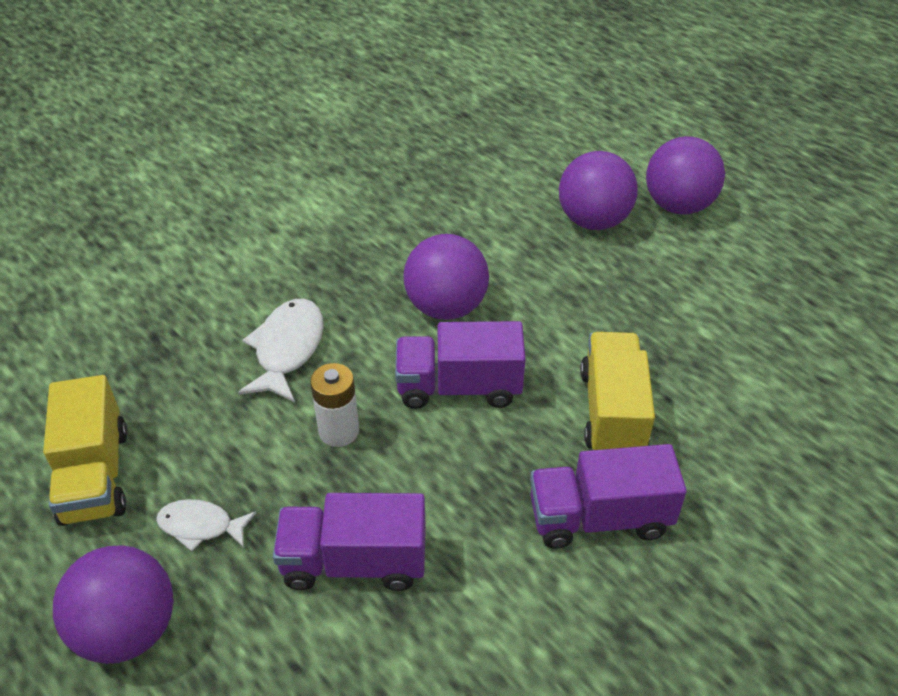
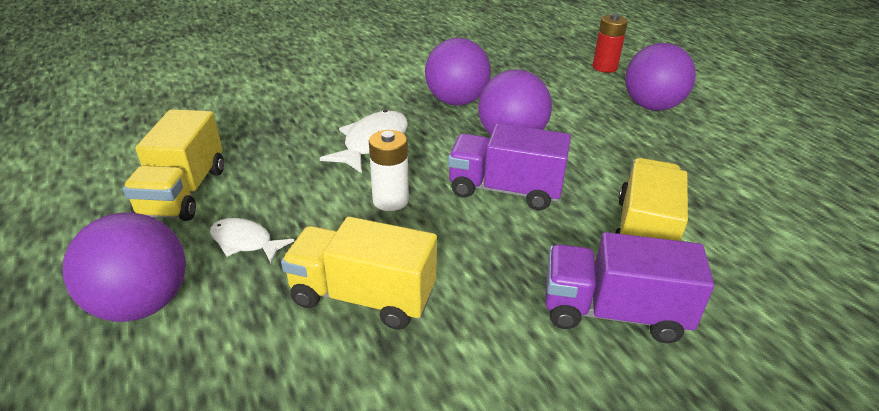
camera: 15 degrees right, 10 degrees down
purple truck [273,493,426,591] -> yellow truck [281,217,437,330]
purple ball [646,136,725,215] -> purple ball moved to [425,38,491,106]
none -> red battery [593,14,628,73]

